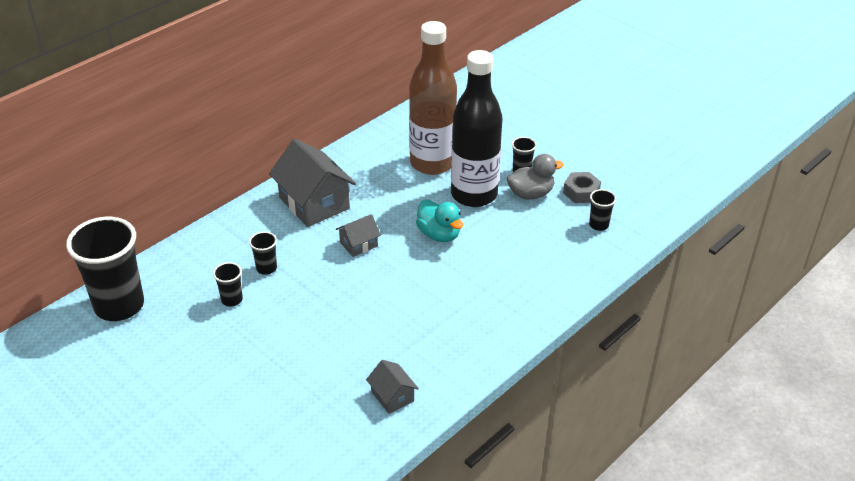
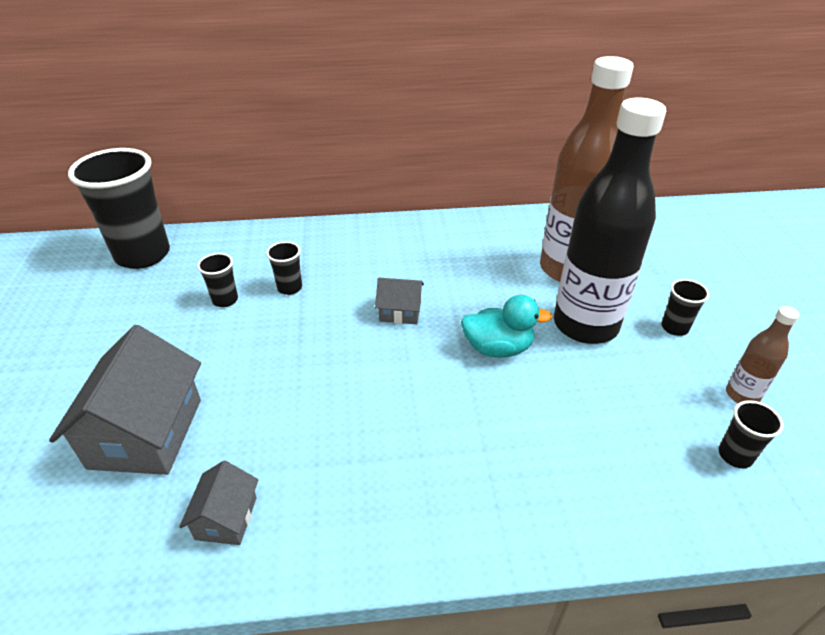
camera: 40 degrees right, 0 degrees up
grey house [269,139,356,227] -> grey house moved to [49,325,201,475]
turquoise duck [416,199,463,242] -> turquoise duck turned 90 degrees counterclockwise [461,295,552,358]
grey duck [507,154,564,200] -> none
grey nut [563,172,601,203] -> brown bottle [726,306,799,403]

